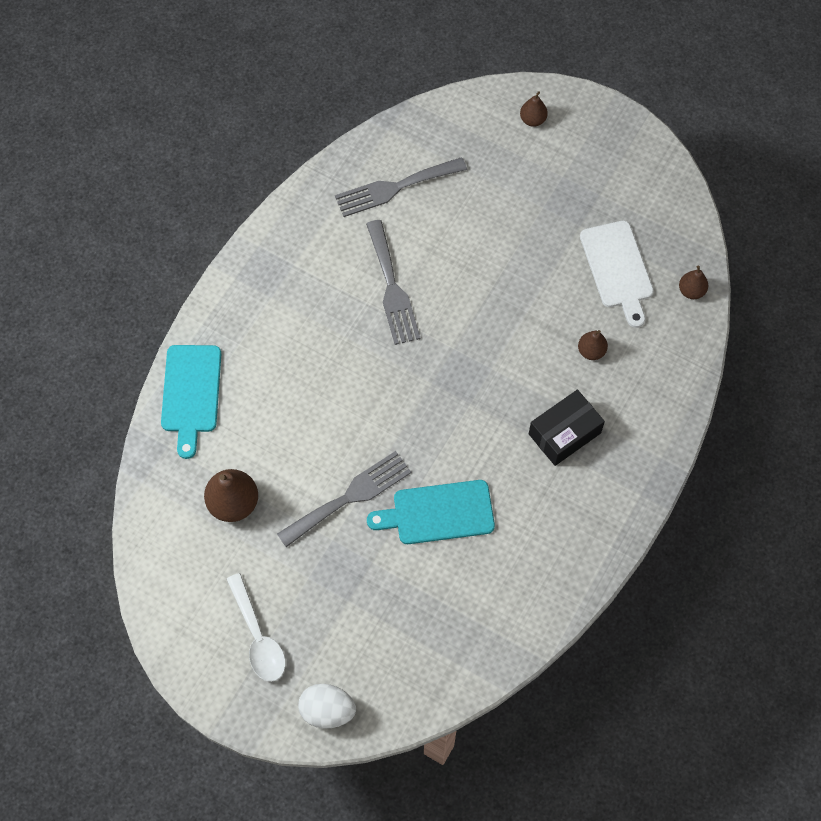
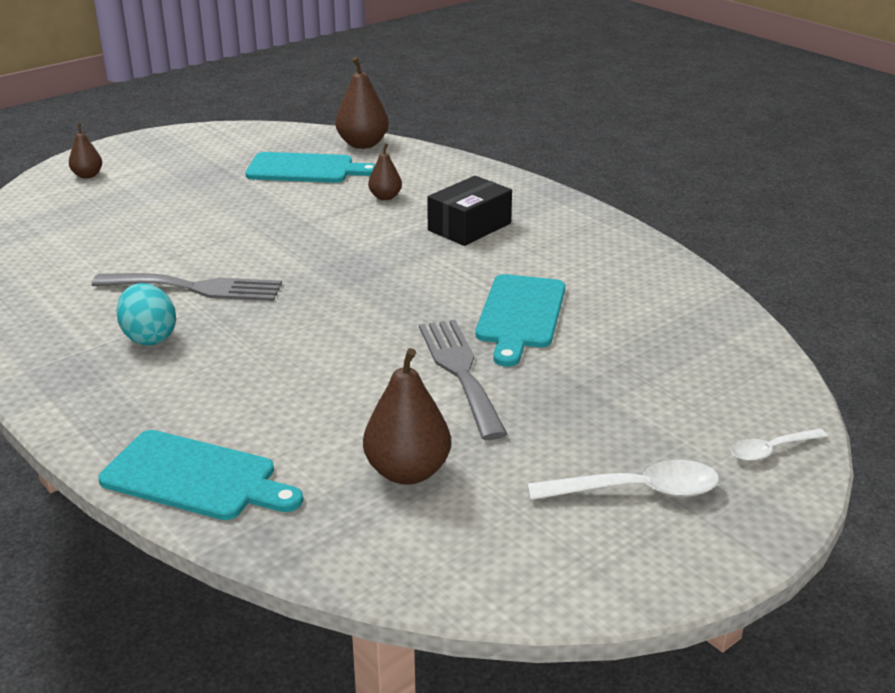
camera: 70 degrees left, 35 degrees down
white egg [298,684,356,729] -> white spoon [731,428,828,461]
grey fork [335,157,467,217] -> none
black box [529,390,605,466] -> black box turned 60 degrees clockwise [427,176,512,246]
white cutting board [580,221,654,328] -> turquoise cutting board [245,152,375,183]
brown pear [679,266,708,299] -> brown pear [336,57,389,149], size x1.74
none -> turquoise egg [116,283,176,345]

